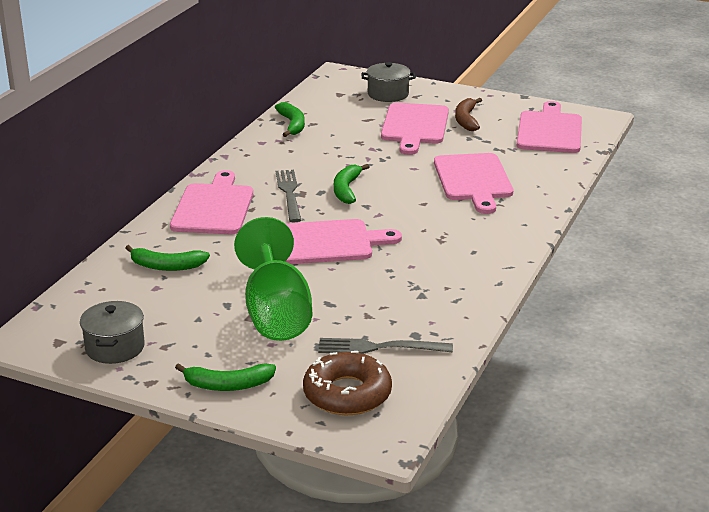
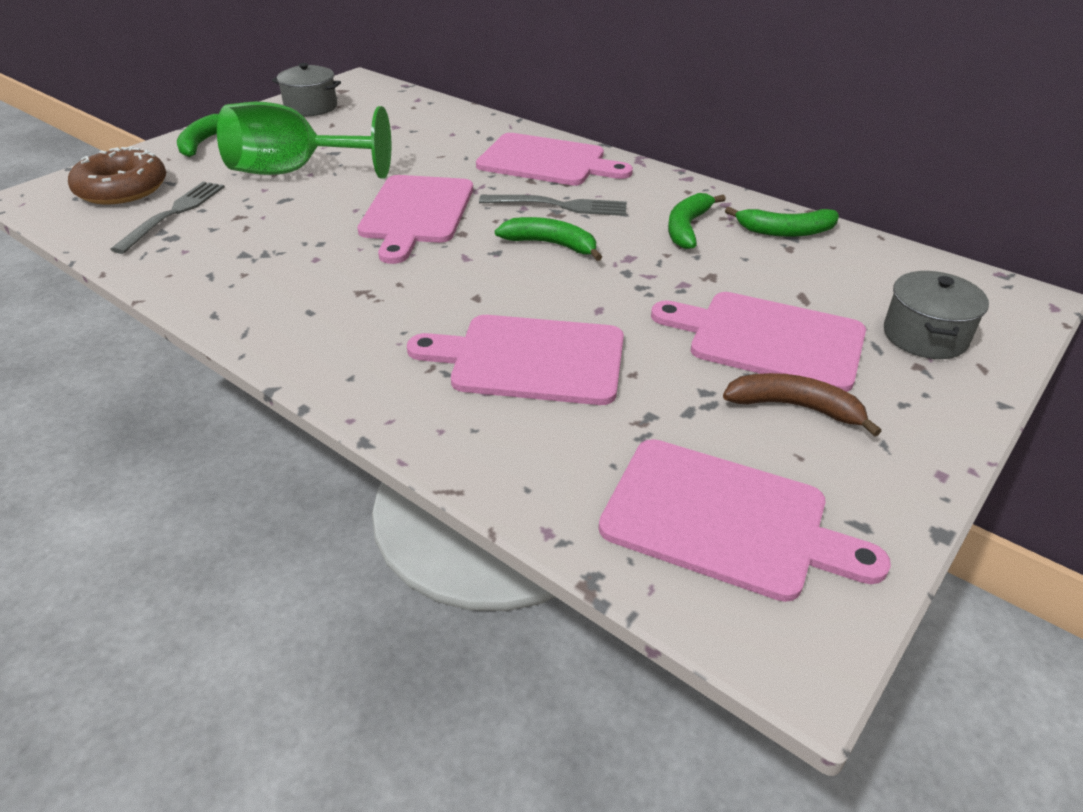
camera: 105 degrees right, 10 degrees up
green banana [126,245,210,271] -> green banana moved to [668,193,726,249]

